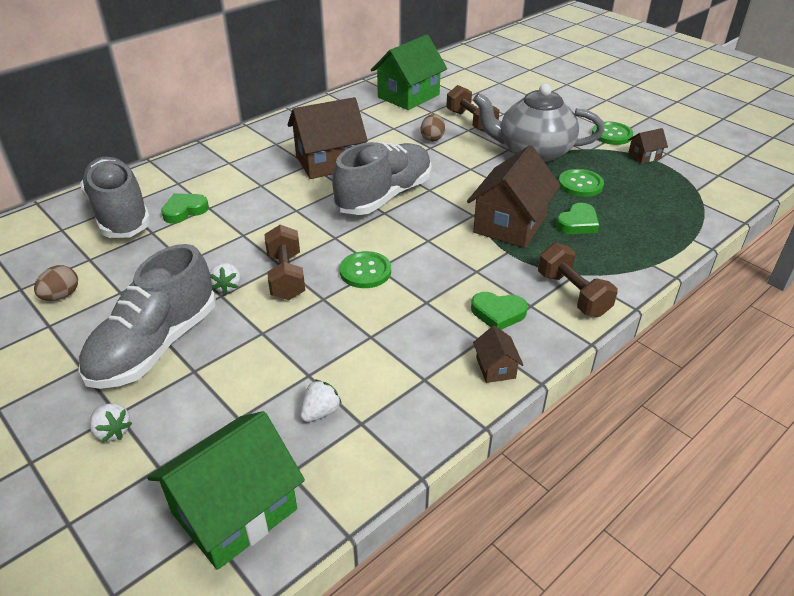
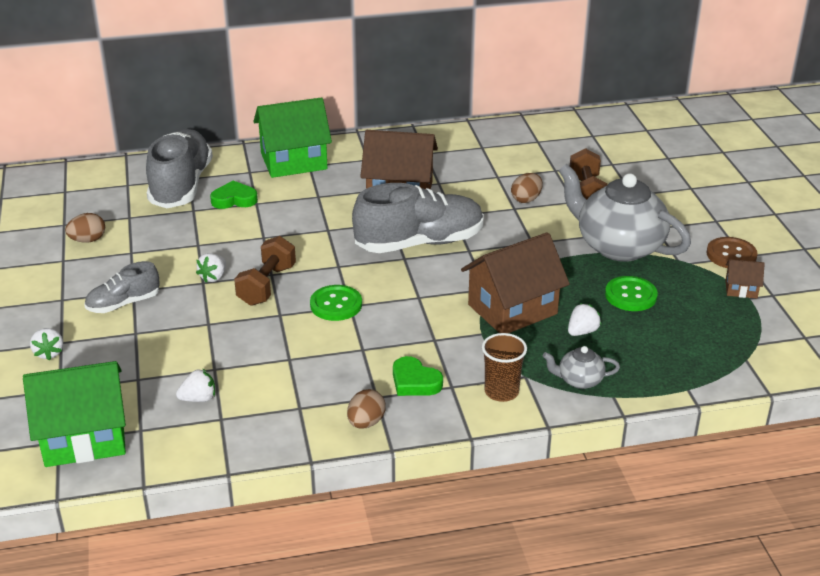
camera: 30 degrees right, 5 degrees down
grey shoe [78,244,216,389] -> grey shoe [84,261,160,313], size x0.53
green house [371,34,447,110] -> green house moved to [254,97,332,178]
brown house [473,325,523,383] -> brown egg [347,389,386,429]
brown dumbbell [538,243,618,317] -> brown cup [482,333,527,402]
green heart [556,203,599,234] -> white strawberry [568,303,601,336]
green button [592,122,633,145] -> brown button [707,237,758,268]
none -> grey teapot [543,346,620,389]

